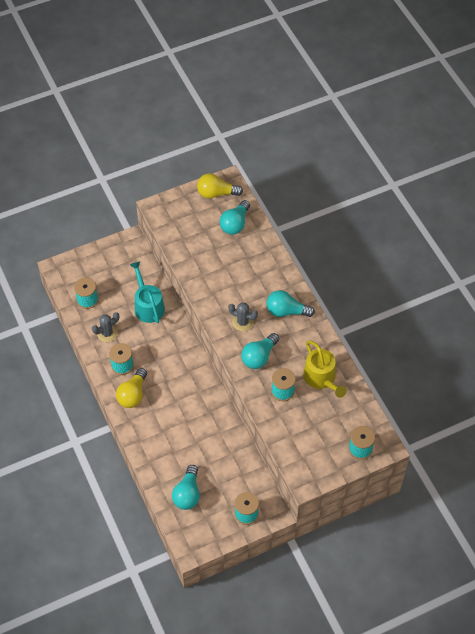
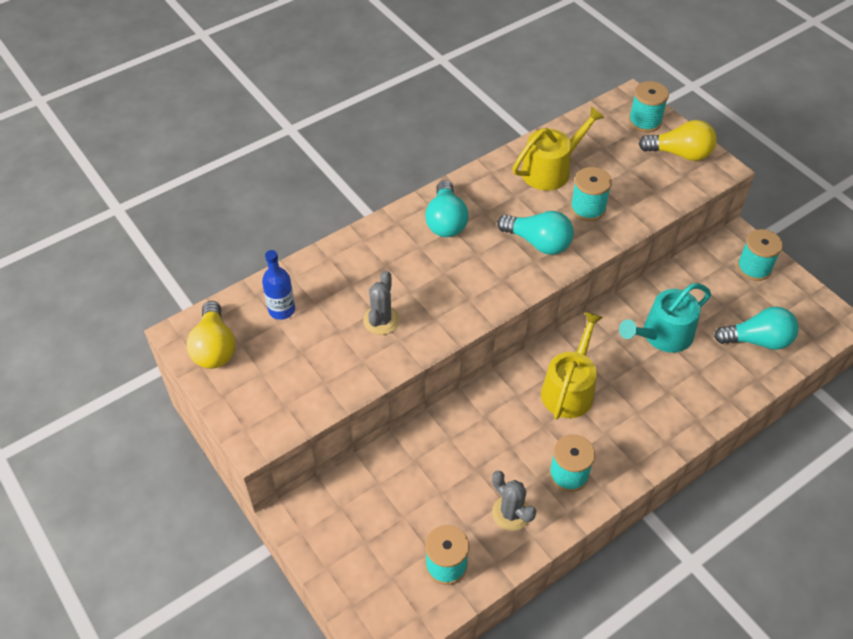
camera: 100 degrees left, 5 degrees down
yellow light bulb [116,368,147,408] -> yellow light bulb moved to [639,120,717,161]
turquoise watering can [130,262,165,323] -> turquoise watering can moved to [619,283,711,352]
turquoise light bulb [220,200,250,235] -> blue bottle [262,250,295,320]
grey cactus [228,303,258,331] -> grey cactus moved to [363,271,400,335]
none -> yellow watering can [541,311,603,419]

